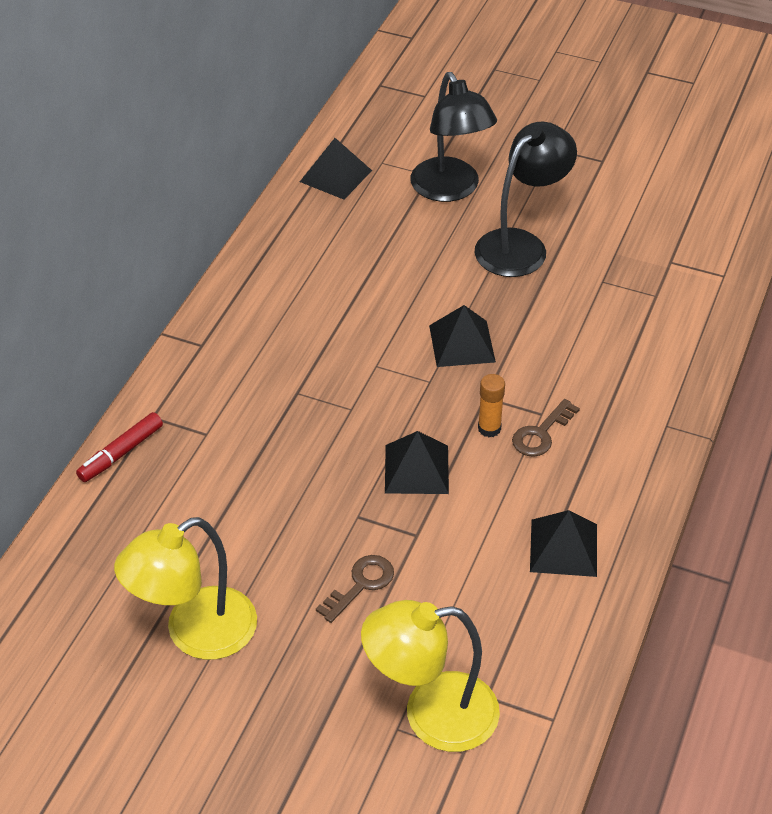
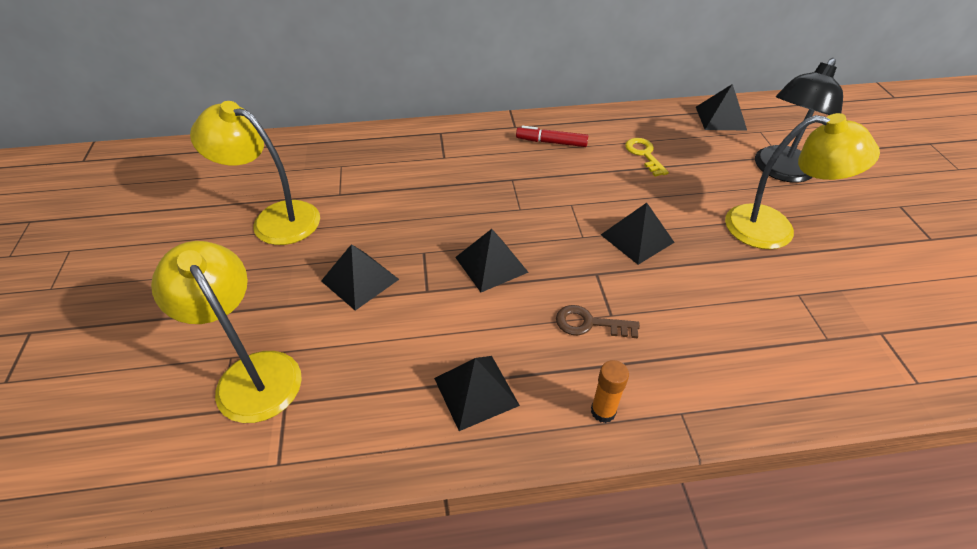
camera: 60 degrees right, 0 degrees up
red marker [76,412,163,482] -> red marker moved to [516,126,588,147]
brown key [316,555,394,623] -> black pyramid [321,244,399,311]
black lamp [474,122,577,277] -> yellow lamp [725,113,880,249]
orange glue stick [478,374,505,437] -> orange glue stick moved to [591,360,629,423]
none -> yellow key [625,138,669,177]

